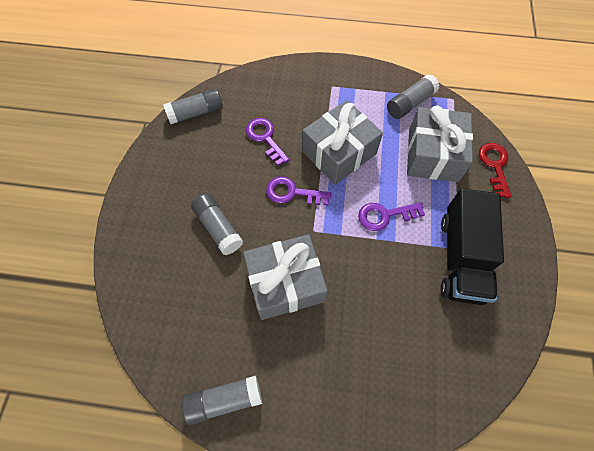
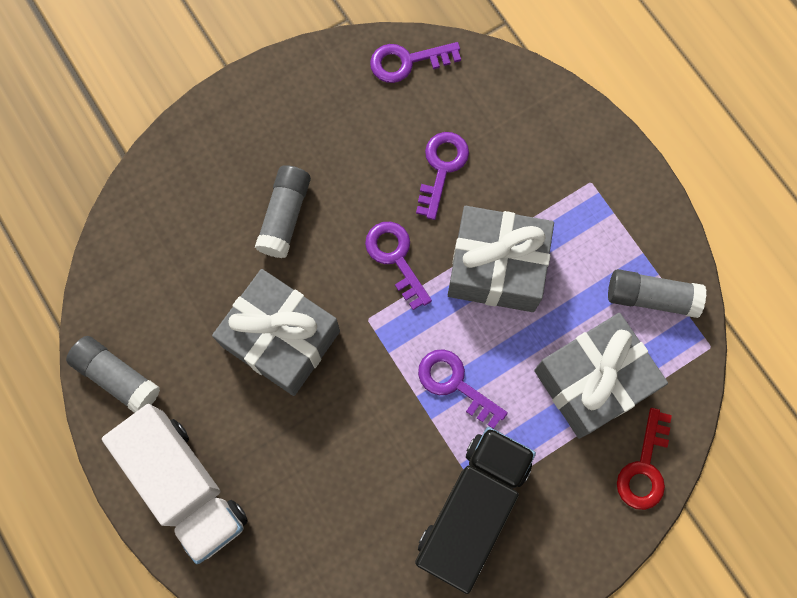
camera: 50 degrees right, 10 degrees up
grey glue stick [163,88,223,124] -> purple key [370,42,461,83]
black truck [440,189,504,305] -> black truck turned 150 degrees clockwise [415,427,536,594]
red key [479,143,511,198] -> red key turned 150 degrees clockwise [617,408,672,510]
none -> white truck [102,404,248,564]

